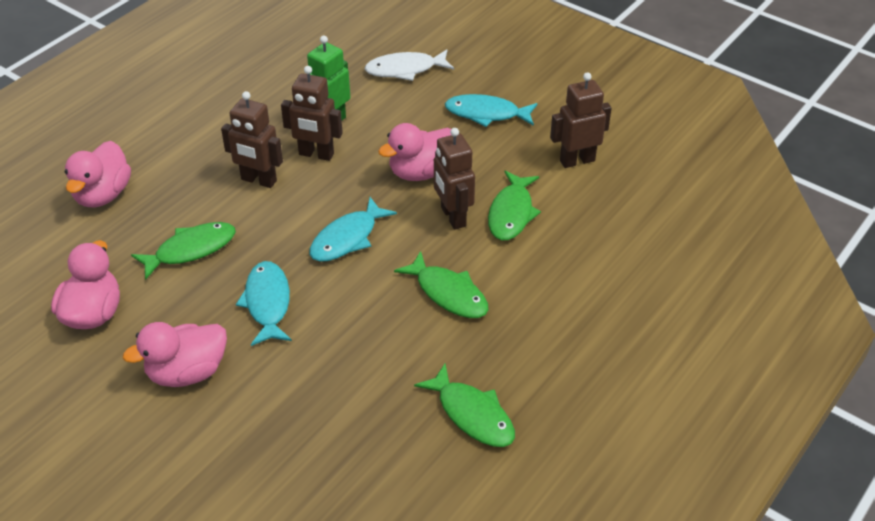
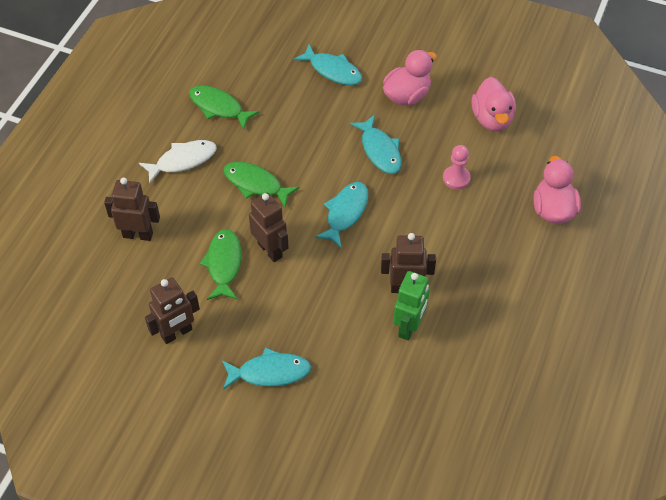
camera: 165 degrees right, 10 degrees up
green fish [131,222,236,280] -> pink pawn [443,145,471,189]
brown robot [221,91,283,188] -> brown robot moved to [104,177,160,241]
white fish [365,49,454,81] -> white fish moved to [139,140,217,184]
pink duck [378,123,451,181] -> none
none -> turquoise fish [293,45,362,85]

